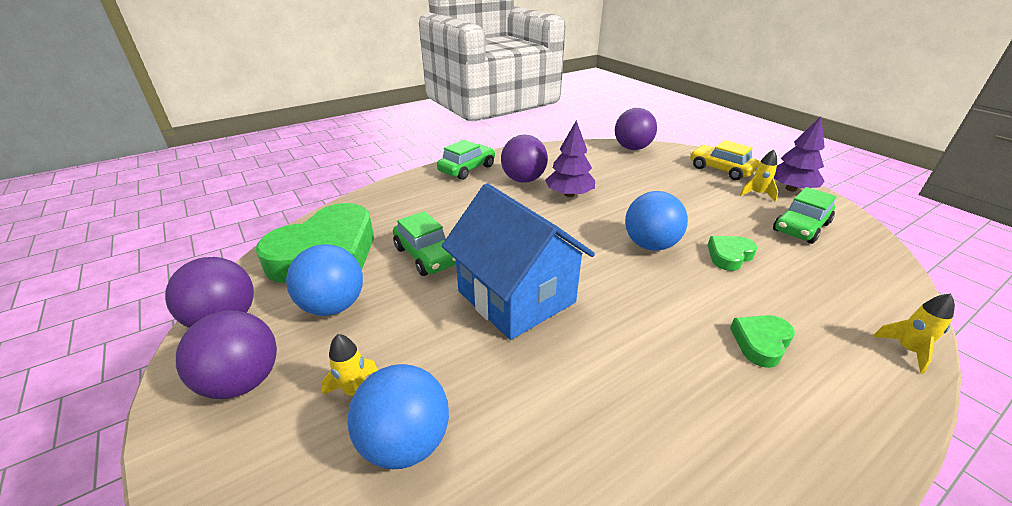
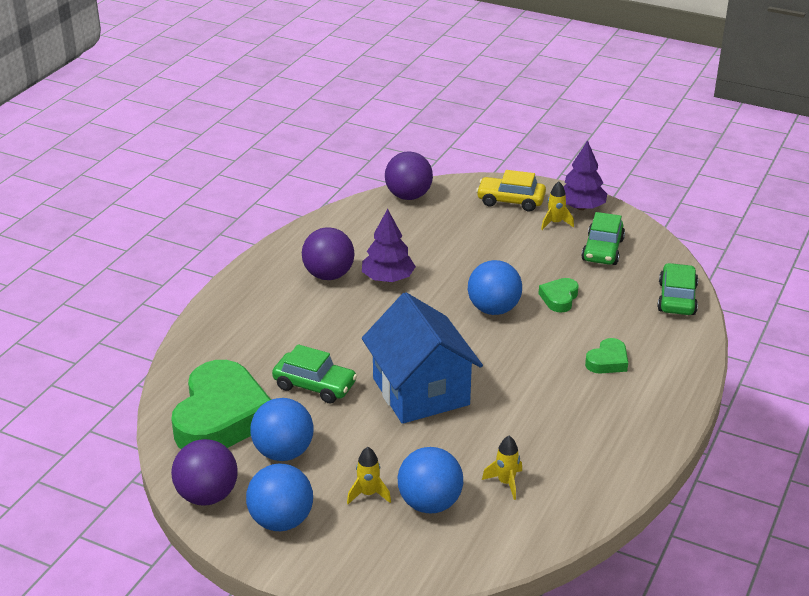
camera: 30 degrees left, 0 degrees up
purple ball [176,310,277,399] -> blue ball [246,464,313,531]
green car [437,140,495,180] -> green car moved to [657,263,698,315]
blue house [442,183,595,340] -> blue house turned 45 degrees clockwise [362,292,483,424]
green heart [730,315,795,368] -> green heart turned 150 degrees counterclockwise [585,338,628,373]
yellow rocket [873,293,955,374] -> yellow rocket moved to [482,436,522,500]

